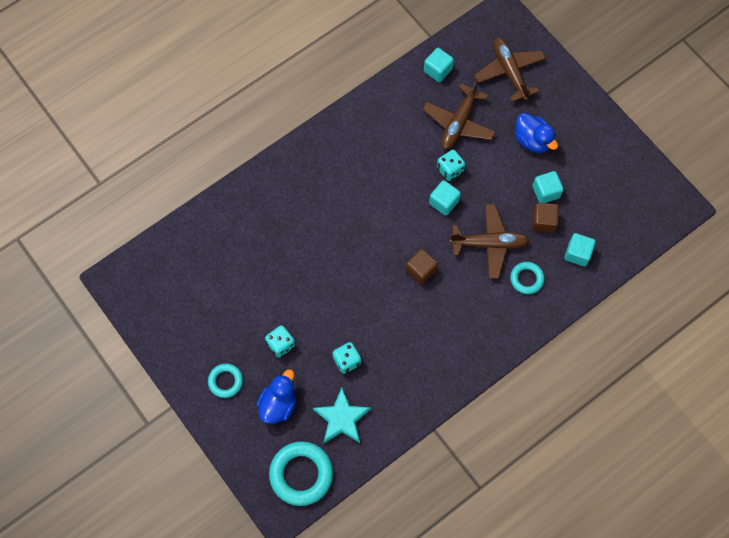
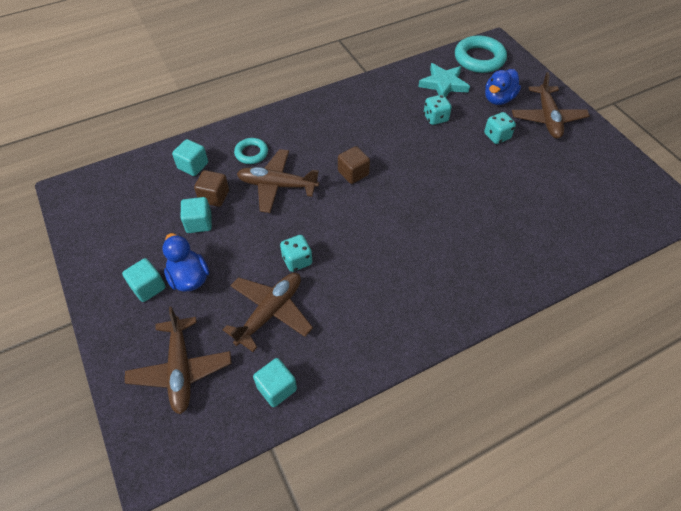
camera: 170 degrees left, 15 degrees down
turquoise ring [208,364,243,398] -> brown plane [512,72,590,139]
turquoise cube [429,180,461,216] -> turquoise cube moved to [122,258,166,302]

